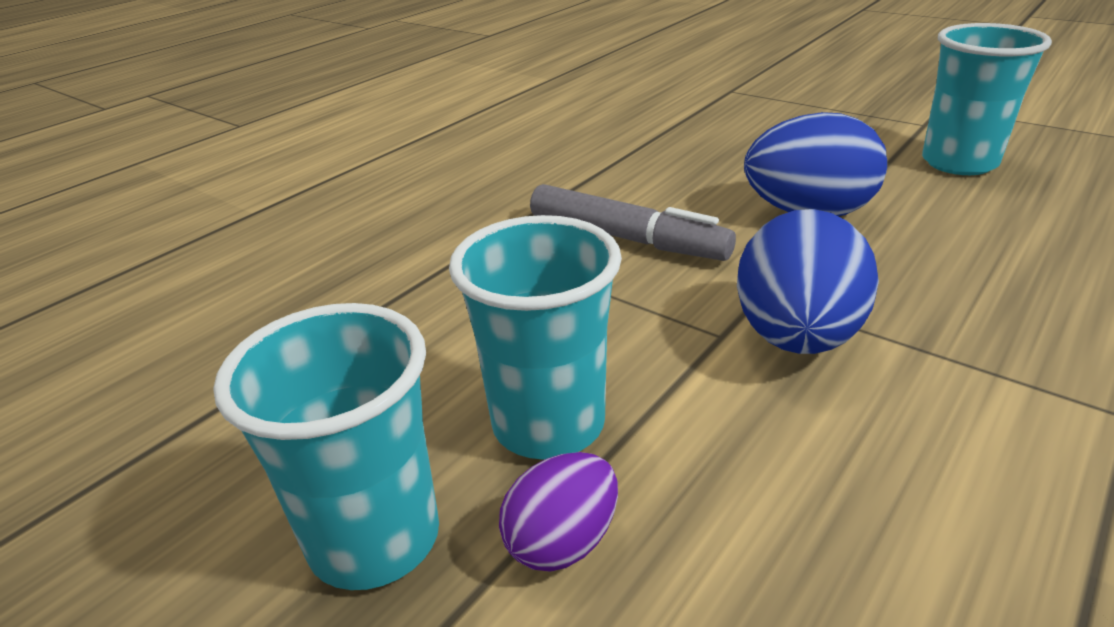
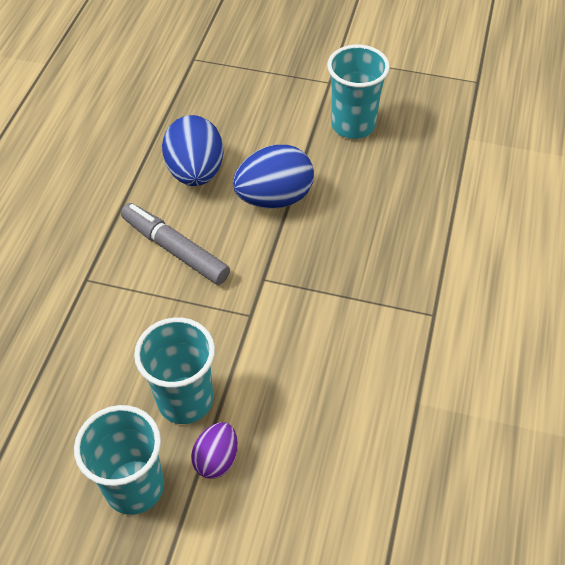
camera: 25 degrees left, 20 degrees up
grey marker [530,184,736,261] -> grey marker turned 150 degrees counterclockwise [121,203,230,285]
blue egg [737,209,879,354] -> blue egg moved to [162,115,223,186]

